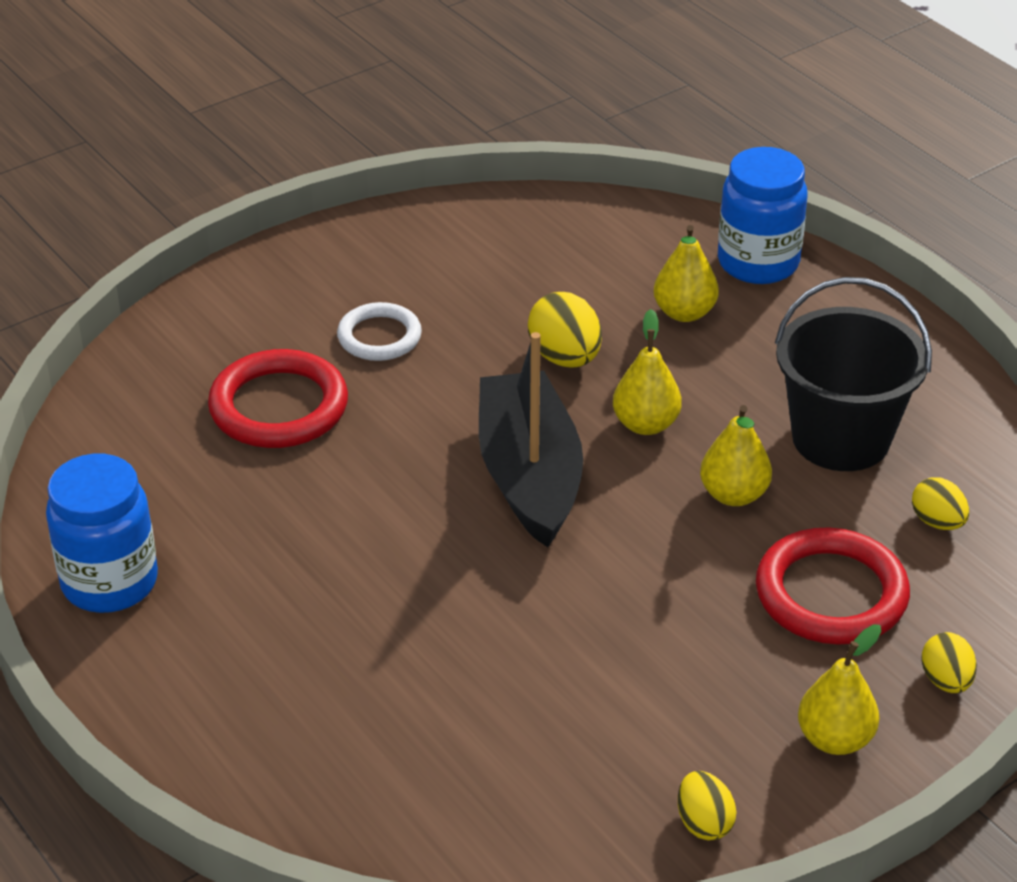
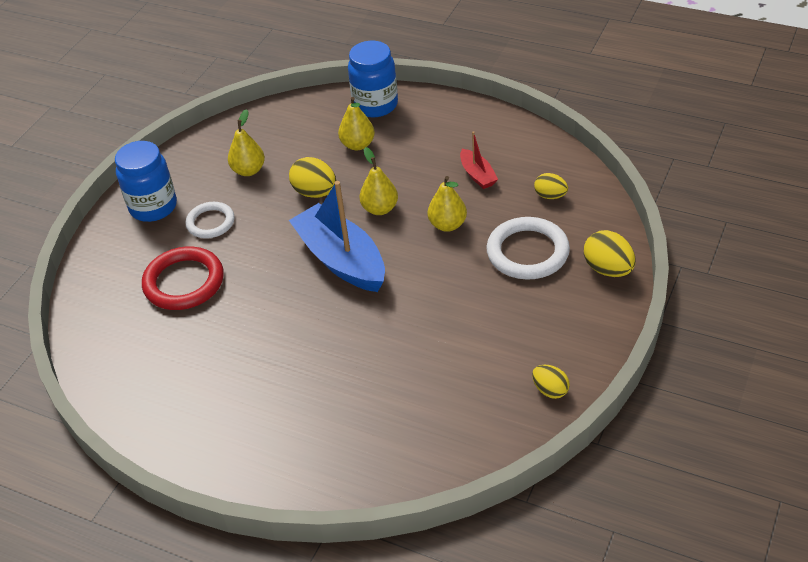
camera: 25 degrees left, 5 degrees up
blue jar [46,454,158,613] -> blue jar moved to [115,141,177,222]
black boat [479,332,583,547] -> blue boat [289,181,385,292]
red ring [756,527,910,645] -> white ring [486,217,570,280]
black bucket [775,277,932,471] -> red boat [460,131,498,189]
yellow pear [798,624,882,755] -> yellow pear moved to [228,109,265,176]
yellow egg [922,632,977,693] -> yellow egg [584,230,636,277], size x1.56

